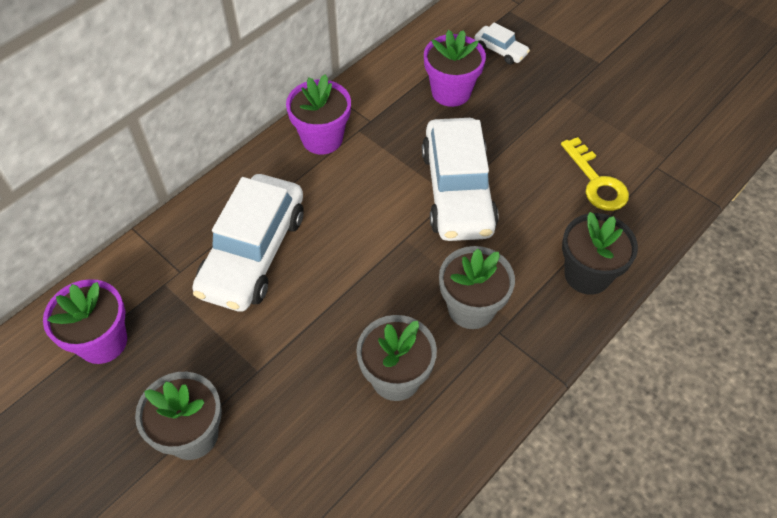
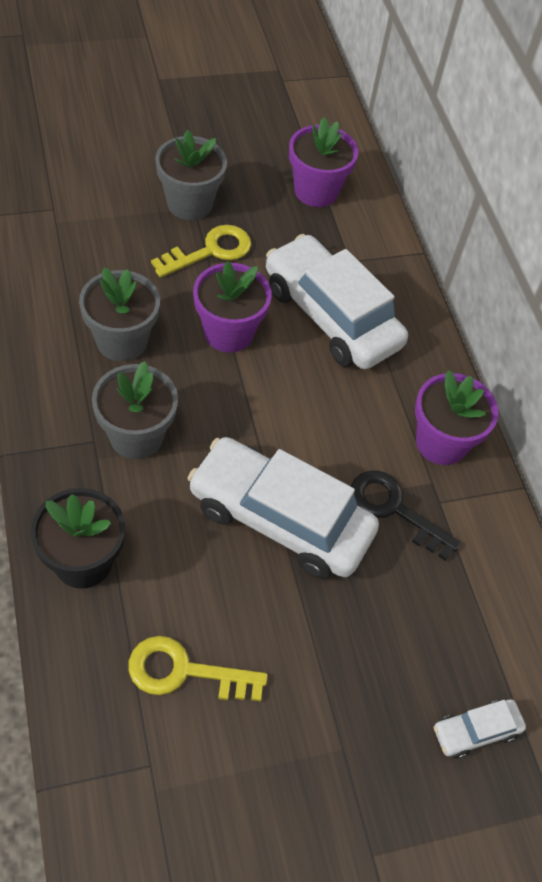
camera: 115 degrees right, 0 degrees up
purple flower pot [424,30,486,107] -> purple flower pot moved to [193,261,272,353]
none -> yellow key [151,225,251,278]
none -> black key [351,471,461,561]

